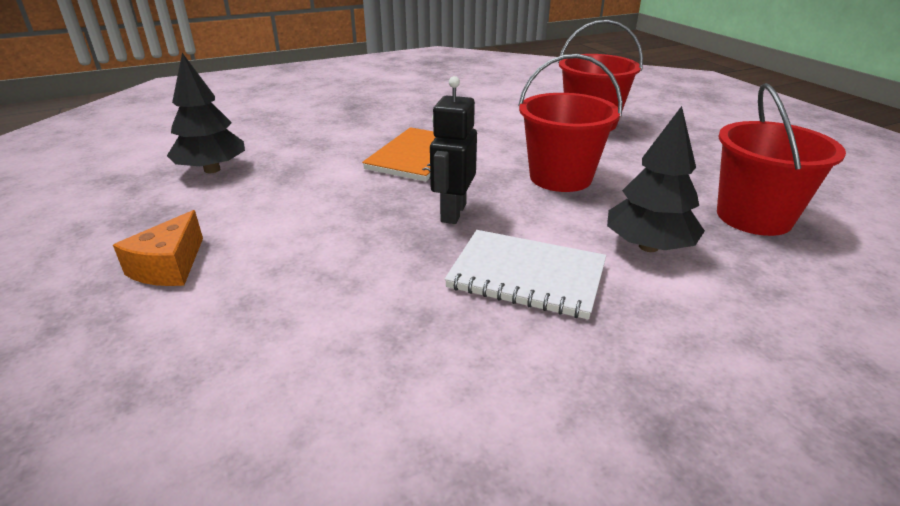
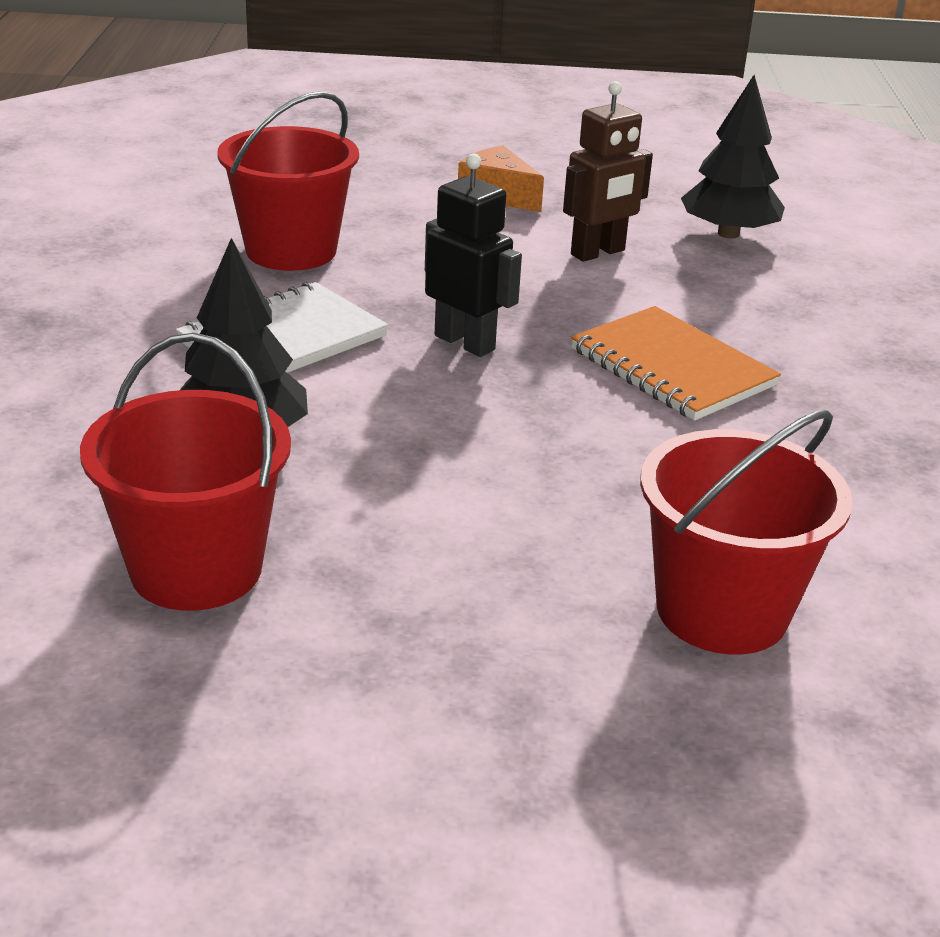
camera: 115 degrees right, 0 degrees up
red bucket [518,54,622,192] -> red bucket moved to [217,91,359,271]
none -> brown robot [563,81,653,262]

